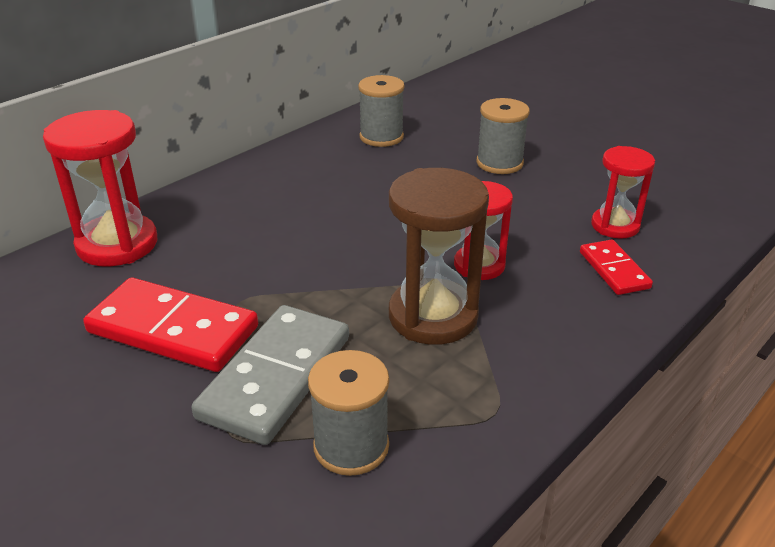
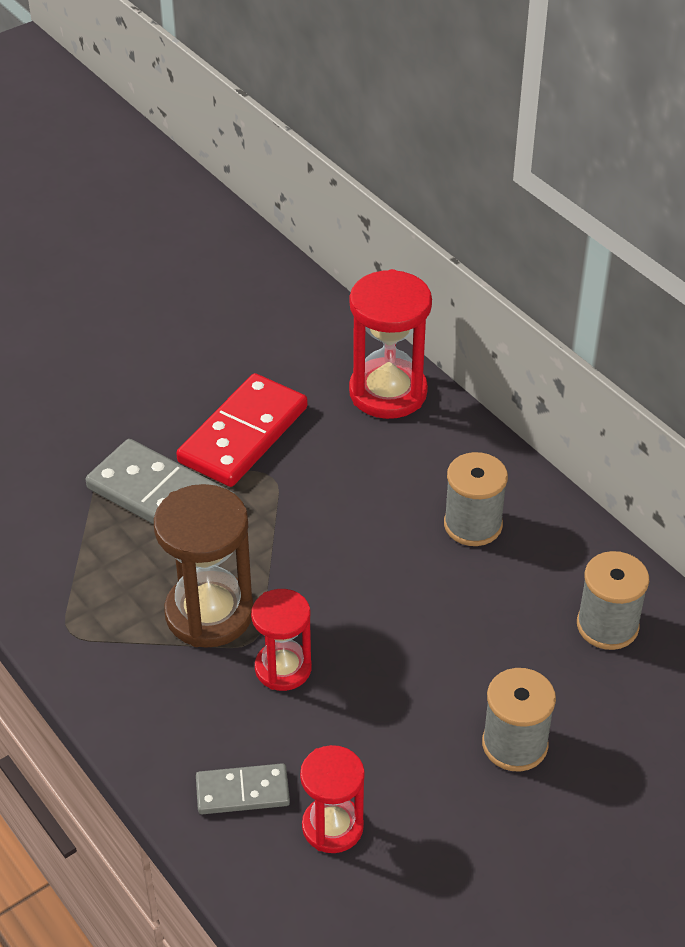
camera: 100 degrees right, 10 degrees up
grey spool [308,350,389,476] -> grey spool moved to [444,452,508,546]
red domino [580,240,653,295] -> grey domino [196,763,290,814]

